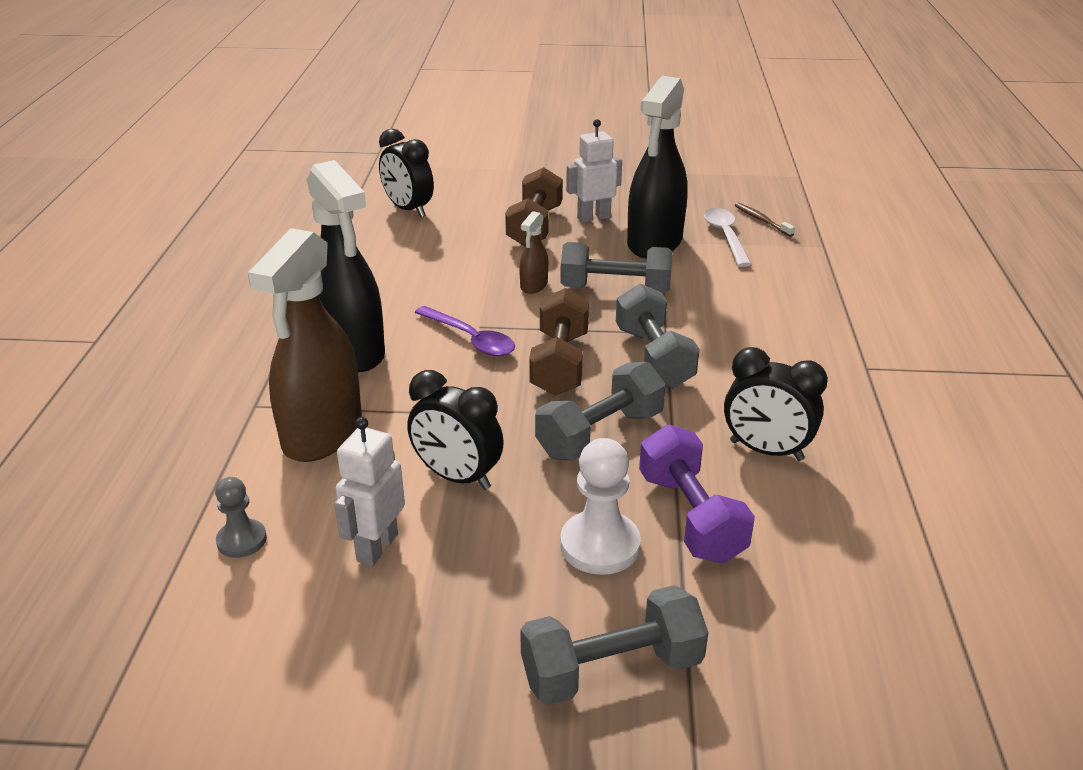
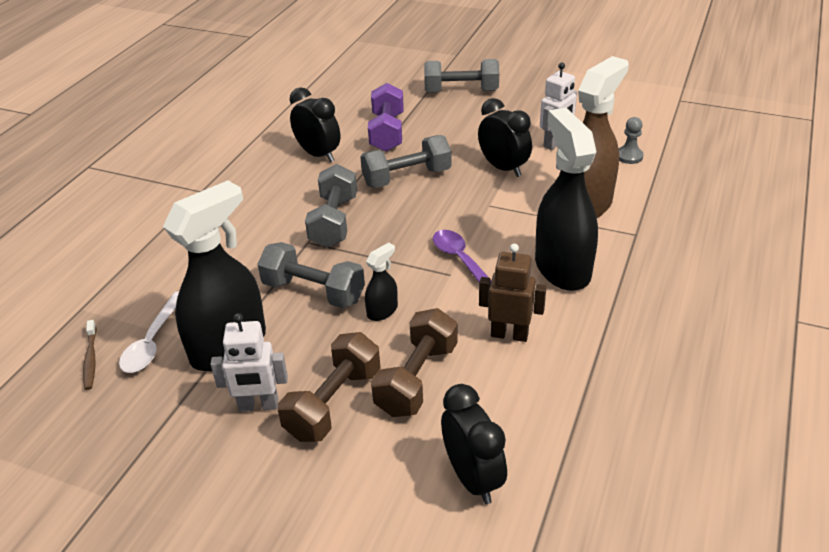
camera: 160 degrees left, 5 degrees up
brown spray bottle [519,211,548,294] -> black spray bottle [365,243,398,321]
brown dumbbell [529,288,589,396] -> brown dumbbell moved to [371,308,458,417]
white pawn [560,438,641,575] -> none
none -> brown robot [479,244,546,342]

